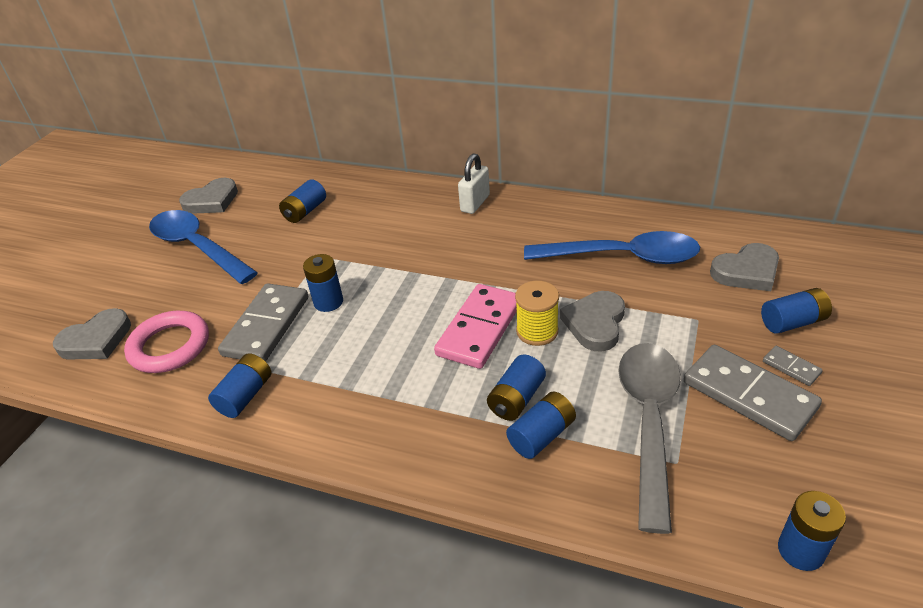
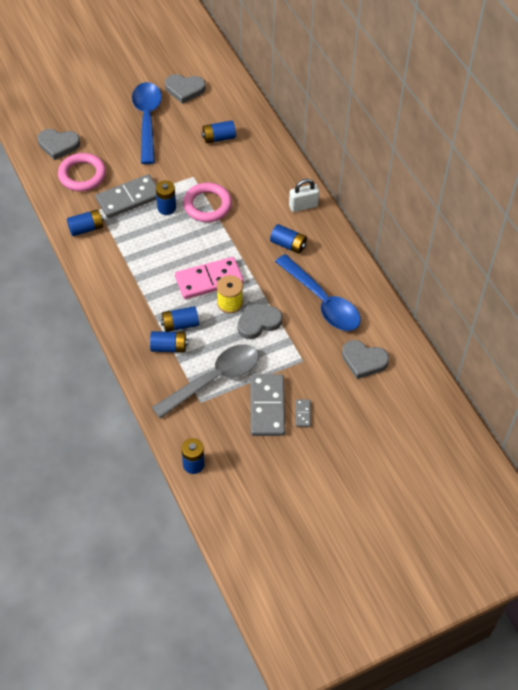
camera: 40 degrees right, 15 degrees up
blue battery [761,288,832,334] -> blue battery moved to [270,224,307,254]
none -> pink ring [183,183,232,222]

